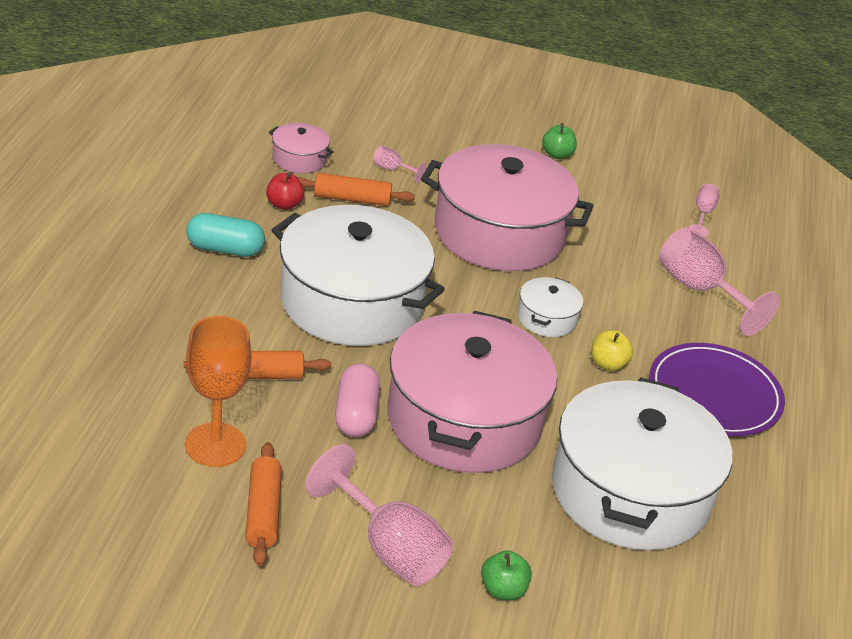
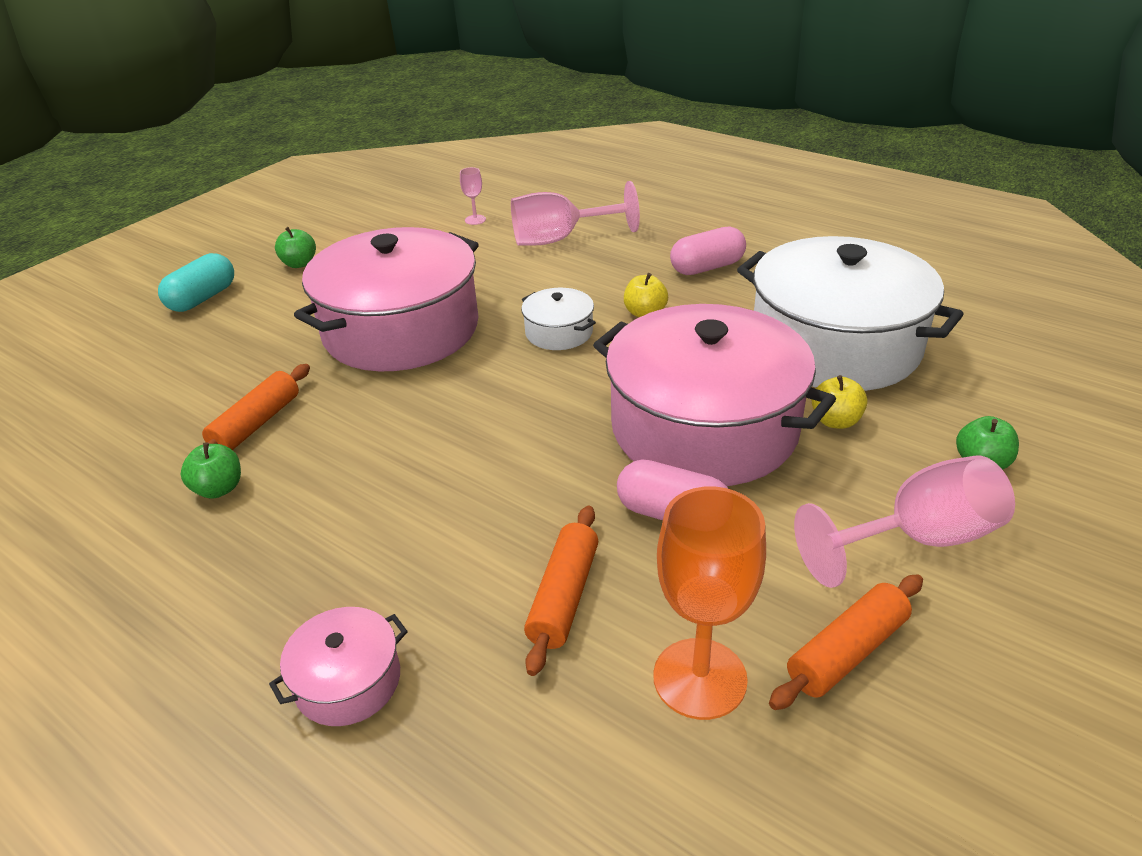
camera: 60 degrees left, 0 degrees up
turquoise capsule [186,213,265,257] -> turquoise capsule moved to [158,253,234,312]
orange rolling pin [245,442,282,566] -> orange rolling pin turned 60 degrees counterclockwise [769,574,923,710]
red apple [266,173,305,210] -> green apple [181,442,241,498]
pink pot [269,123,334,173] -> pink pot moved to [269,607,408,726]
white pot [272,205,445,346] -> none
pink goblet [373,145,426,183] -> none
purple plate [649,343,785,436] -> pink capsule [670,227,746,275]
none -> yellow apple [811,375,868,429]

